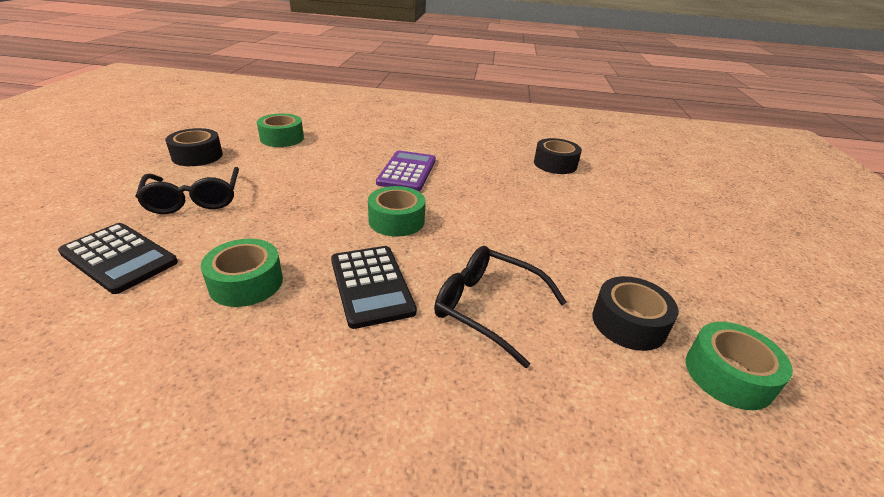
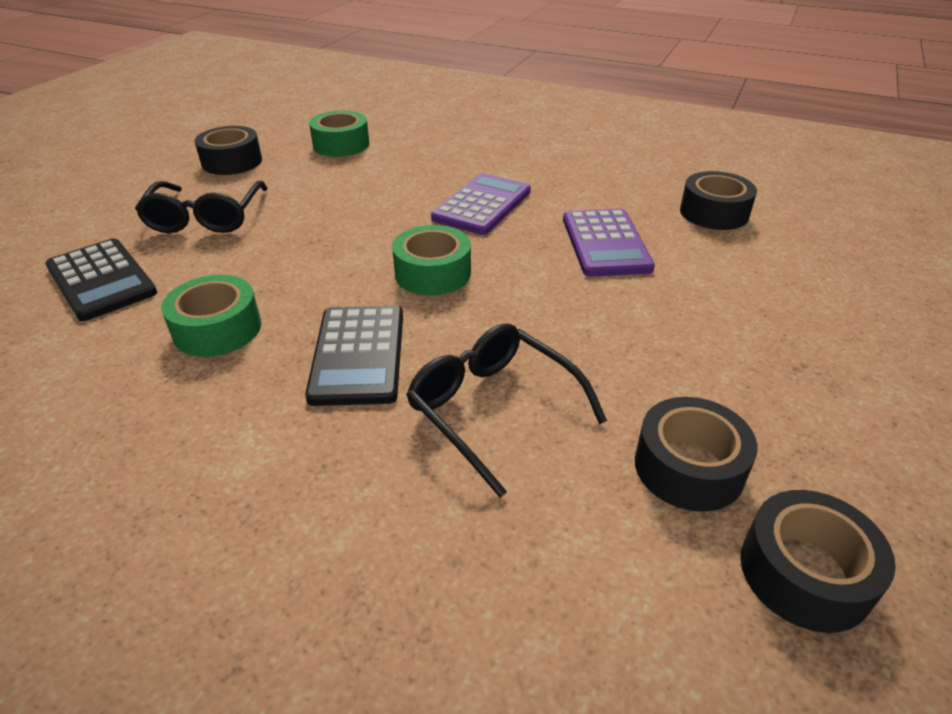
camera: 20 degrees right, 5 degrees up
green tape [686,322,793,410] -> black tape [740,490,896,633]
none -> purple calculator [563,209,655,277]

